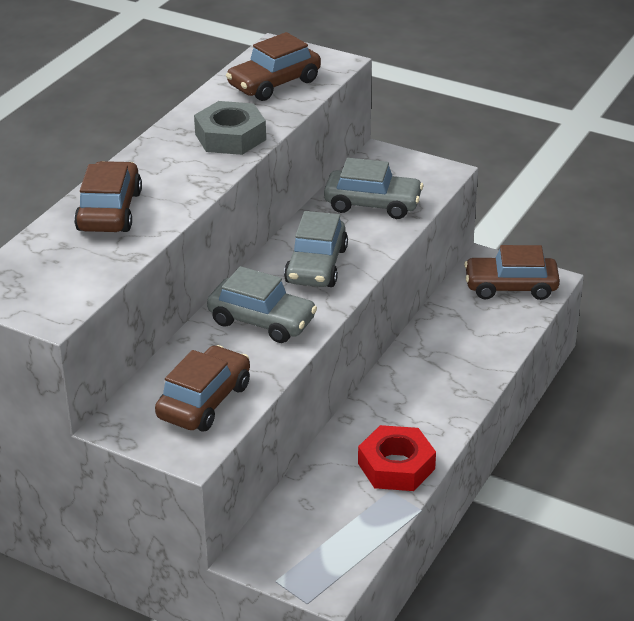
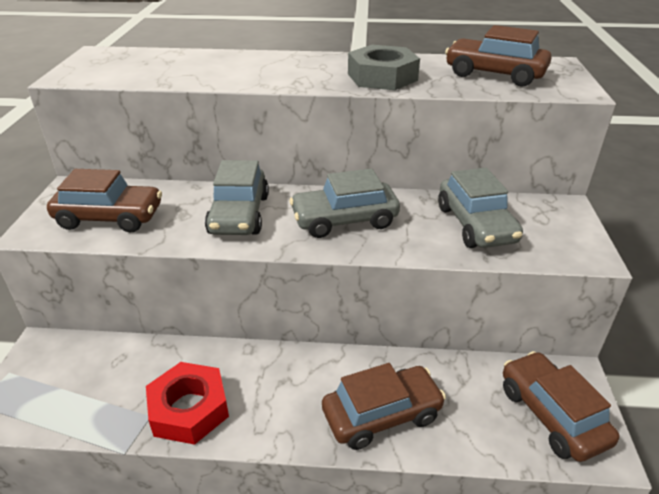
camera: 65 degrees right, 0 degrees up
brown car [74,161,142,232] -> brown car moved to [322,363,446,450]

